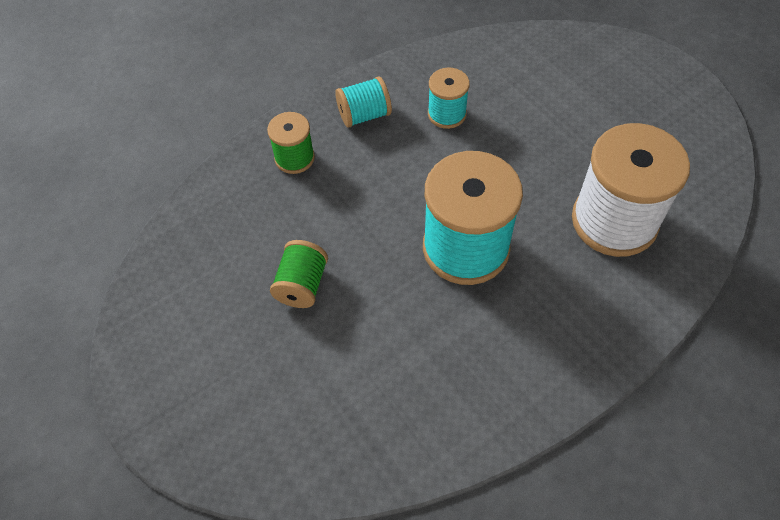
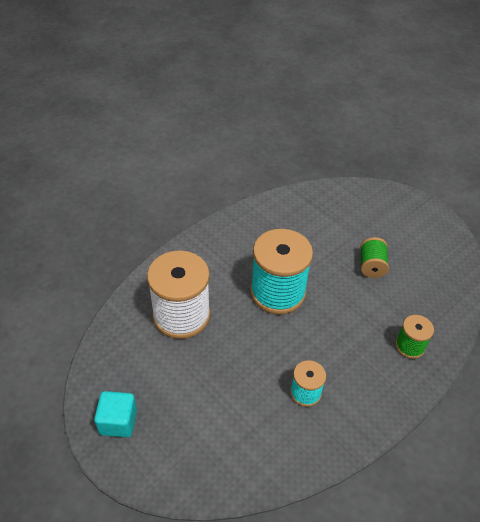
camera: 170 degrees right, 10 degrees down
turquoise spool [335,77,392,128] -> none
none -> turquoise cube [94,391,137,437]

